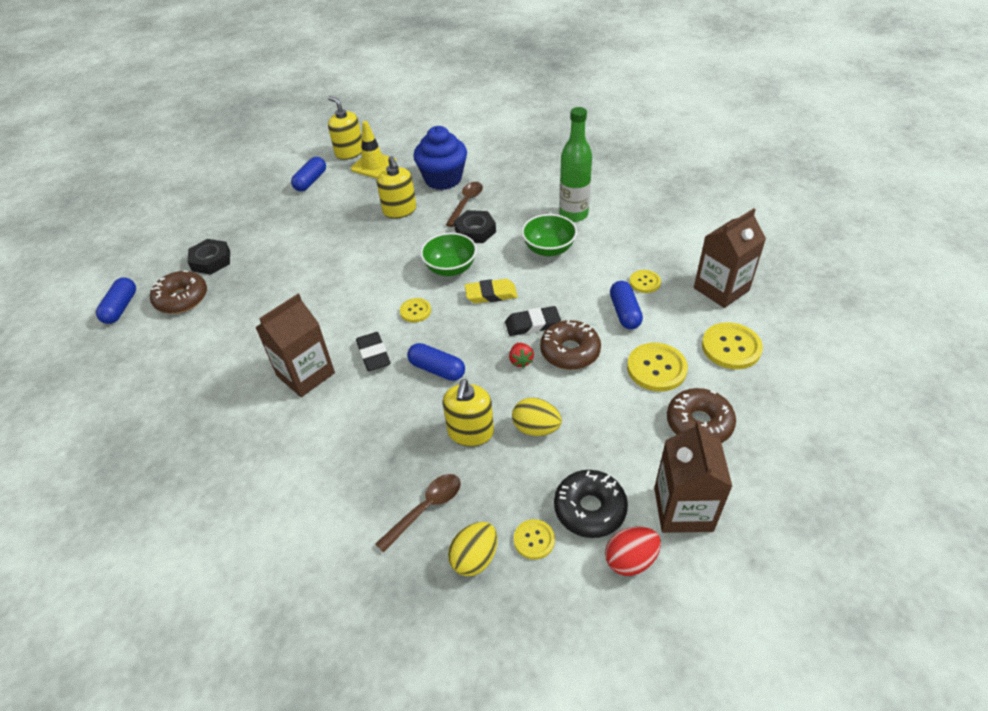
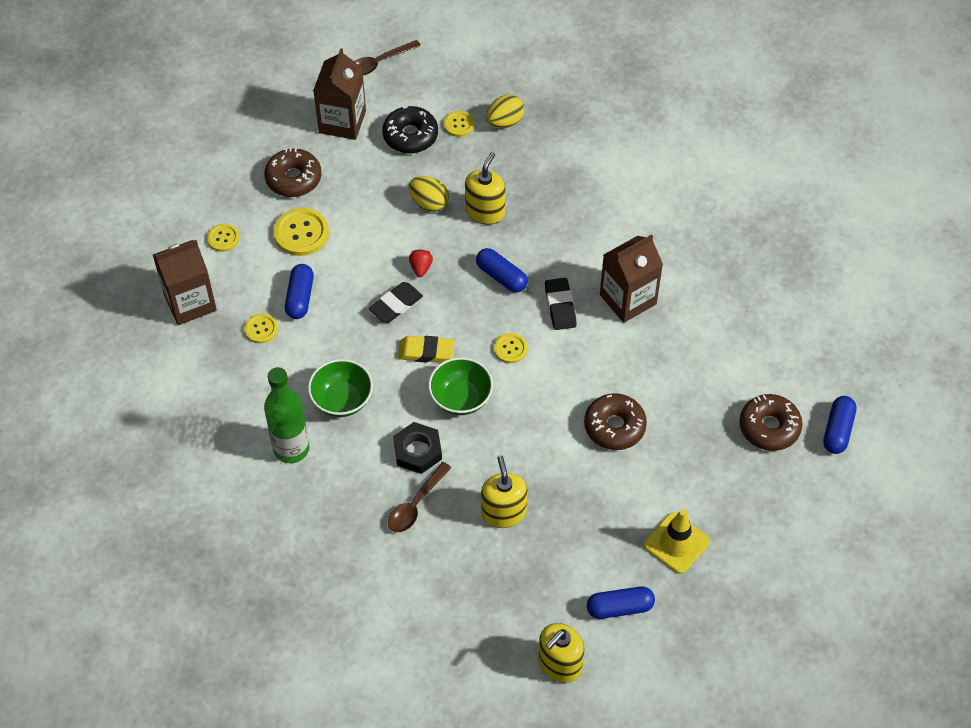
camera: 170 degrees left, 10 degrees up
black nut [188,239,230,275] -> none
blue capsule [291,157,326,192] -> blue capsule turned 45 degrees clockwise [587,587,655,619]
yellow soap dispenser [328,96,362,160] -> yellow soap dispenser turned 75 degrees clockwise [538,623,585,683]
yellow traffic cone [351,121,396,178] -> yellow traffic cone moved to [644,509,710,574]
brown spoon [375,474,461,553] -> brown spoon moved to [354,40,421,76]
blue cupcake [413,126,467,190] -> none
black eraser [505,306,561,336] -> black eraser turned 45 degrees counterclockwise [369,282,423,323]
brown donut [540,320,601,370] -> brown donut moved to [584,393,647,450]
red egg [605,527,661,576] -> none
yellow button [702,322,763,369] -> yellow button [207,224,239,252], size x0.58

